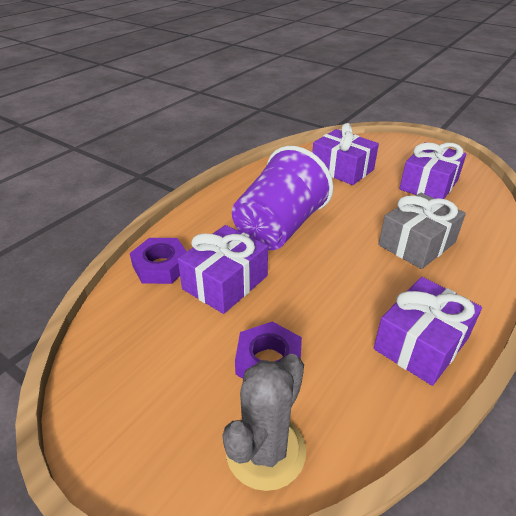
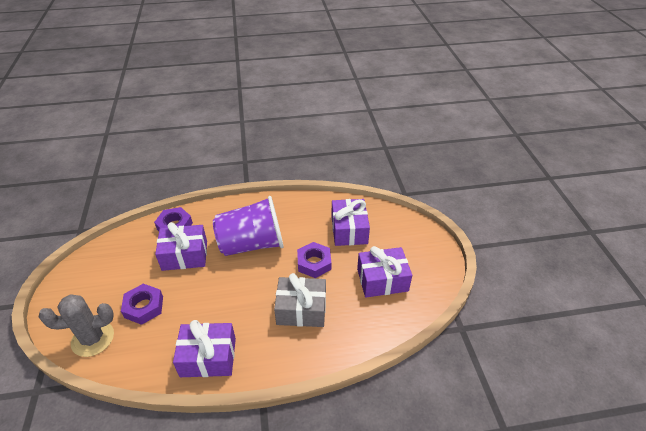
camera: 45 degrees right, 5 degrees up
none -> purple nut [297,242,331,278]

